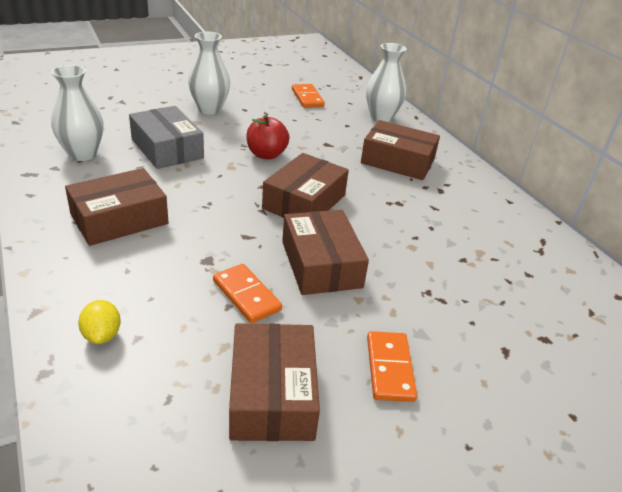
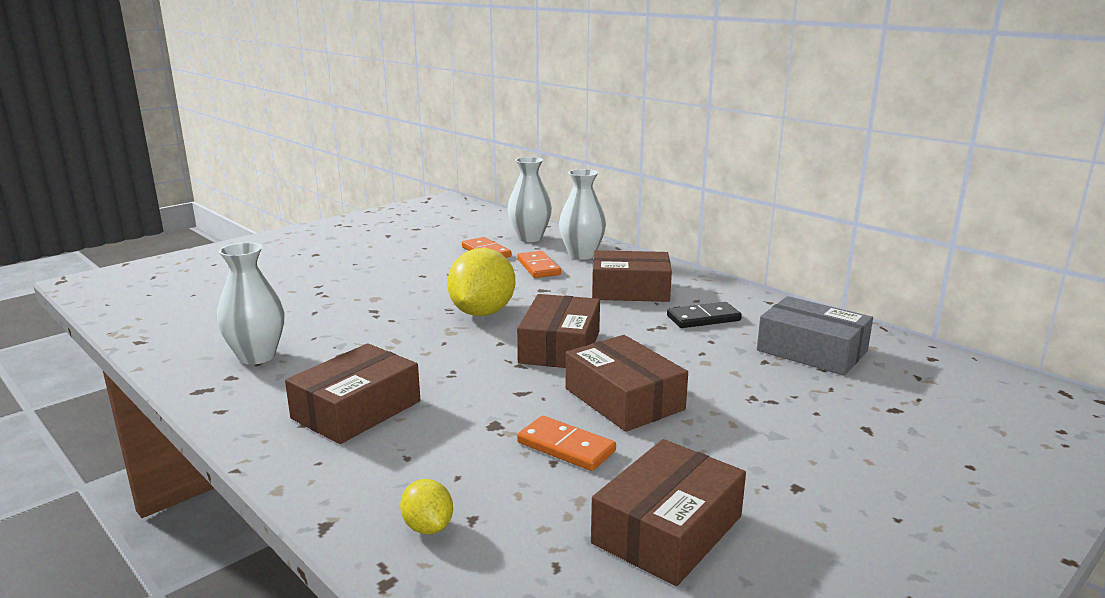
camera: 15 degrees left, 15 degrees down
grey box [129,106,204,169] -> grey box moved to [757,296,873,376]
white vase [188,32,230,115] -> white vase moved to [507,157,552,242]
brown box [229,323,320,441] -> brown box turned 60 degrees clockwise [591,439,746,586]
red apple [246,115,290,160] -> yellow lemon [447,248,515,316]
orange domino [367,331,417,402] -> orange domino moved to [517,251,561,278]
none -> black domino [667,302,742,328]

